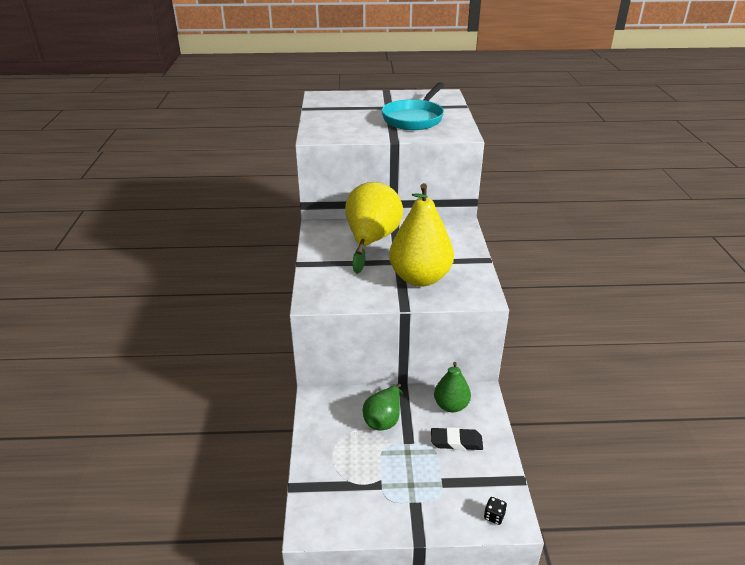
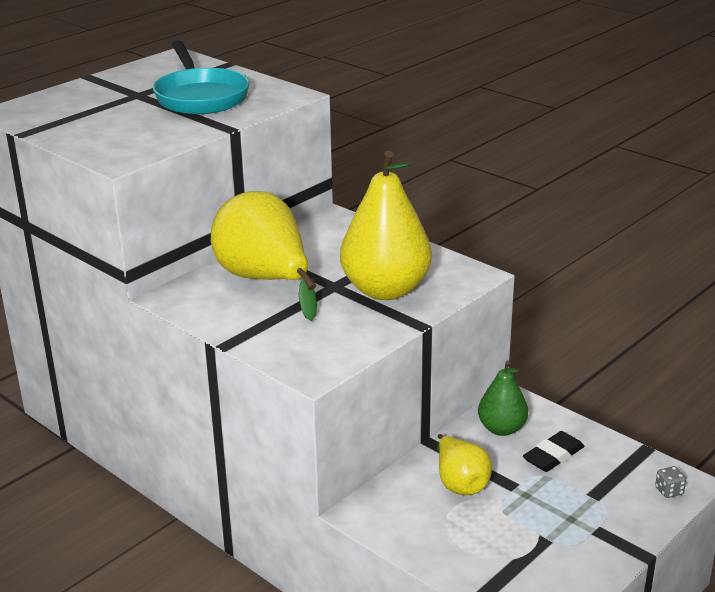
camera: 45 degrees left, 5 degrees down
green pear [363,383,403,431] -> yellow pear [437,434,492,495]
black dice [484,497,507,525] -> grey dice [655,466,686,498]

